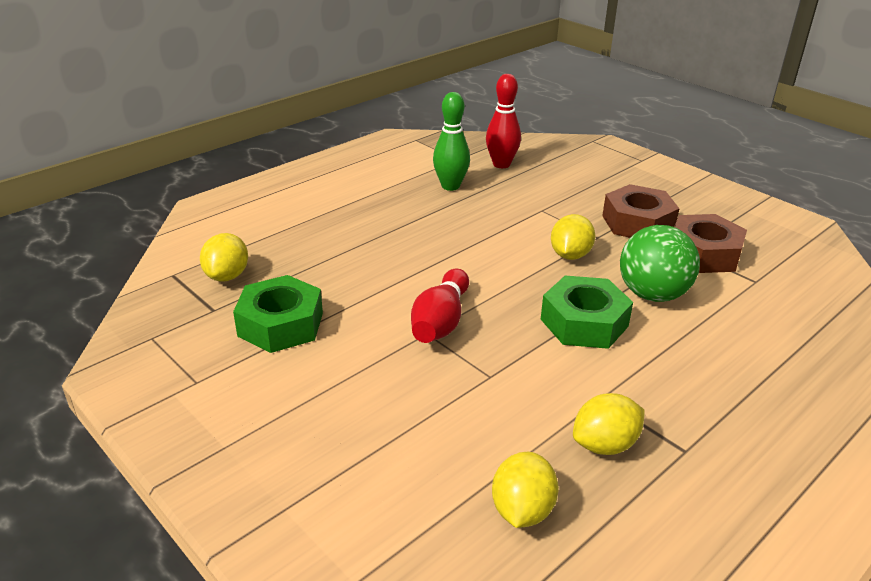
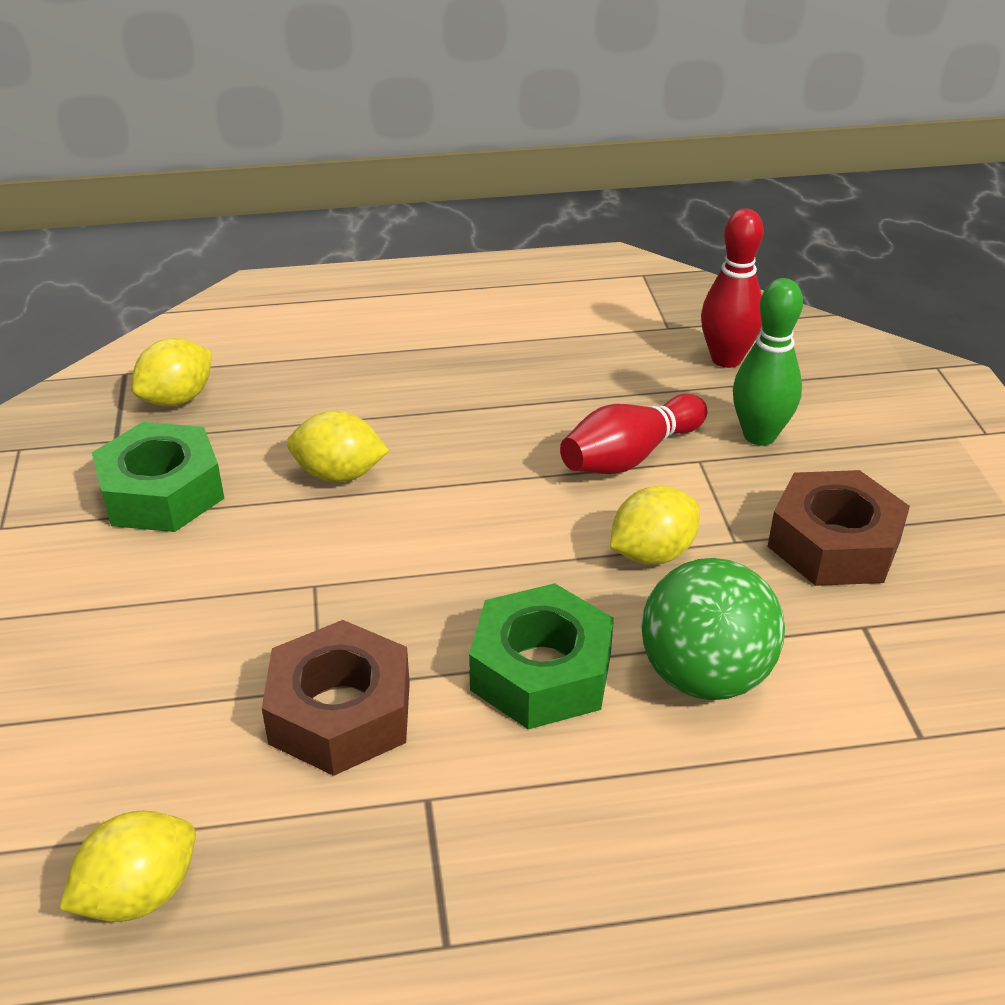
camera: 35 degrees right, 5 degrees up
red bowling pin [411,269,469,343] -> red bowling pin moved to [560,394,708,474]
green bowling pin [433,92,470,191] -> green bowling pin moved to [733,278,803,445]
yellow lemon [573,393,645,455] -> yellow lemon moved to [287,411,389,482]
brown nut [674,214,747,273] -> brown nut moved to [262,620,410,776]

